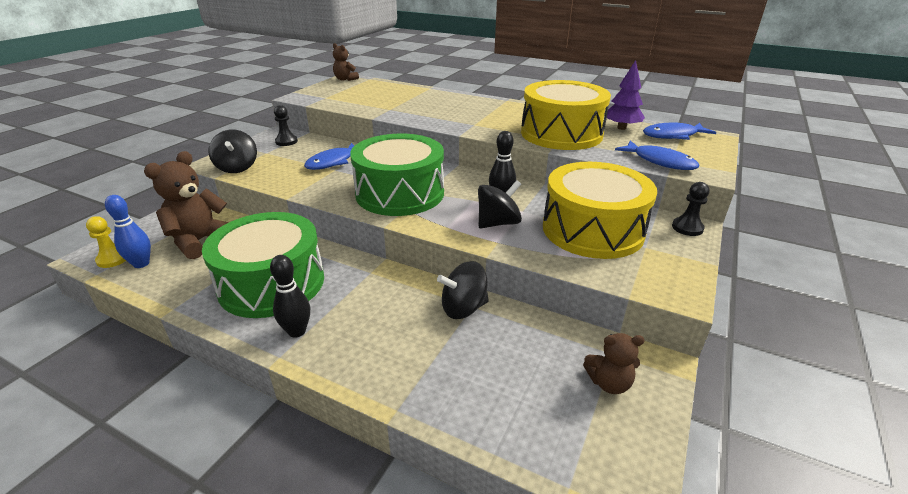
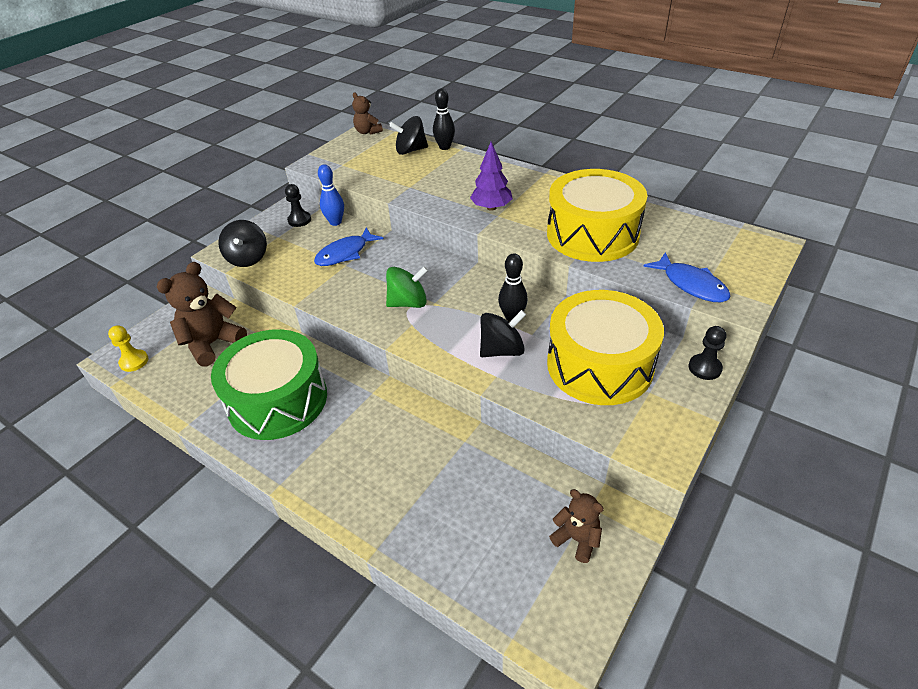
camera: 10 degrees right, 10 degrees up
blue bowling pin [105,195,151,268] -> blue bowling pin moved to [318,164,344,226]
black bowling pin [270,255,310,338] -> black bowling pin moved to [433,88,455,150]
green drum [350,134,444,216] -> green spinning top [386,266,428,308]
black spinning top [437,261,489,319] -> black spinning top moved to [389,116,428,155]
brown teddy bear [583,333,645,394] -> brown teddy bear turned 150 degrees counterclockwise [549,489,604,563]
purple tree [607,60,645,130] -> purple tree moved to [470,142,513,211]
blue fish [643,122,716,140] -> none

